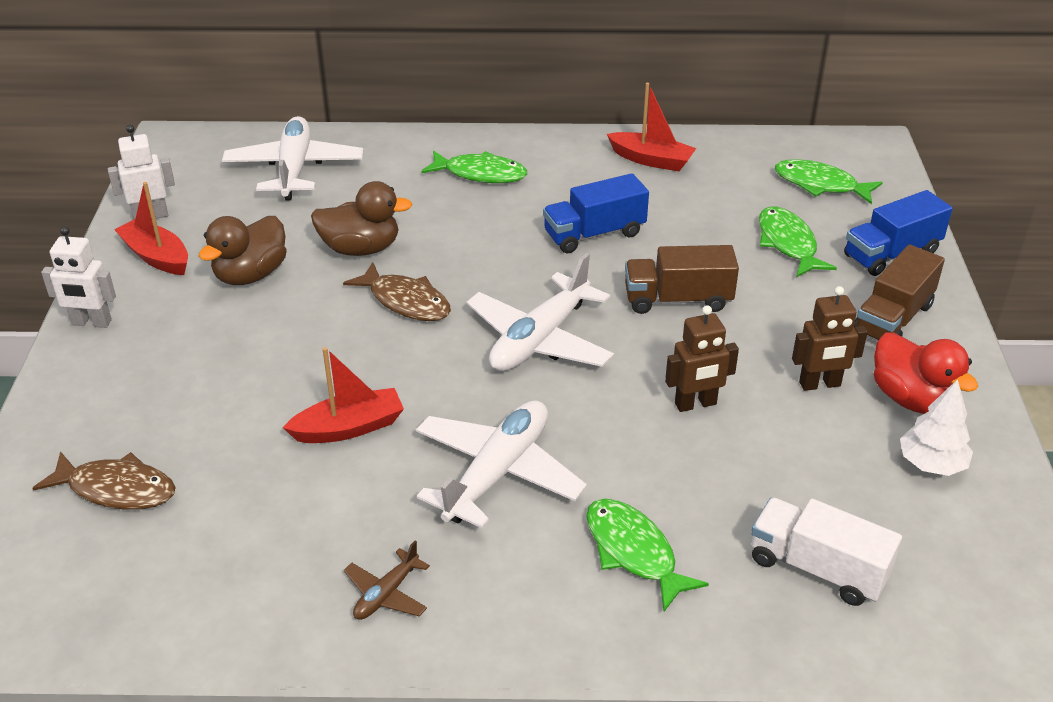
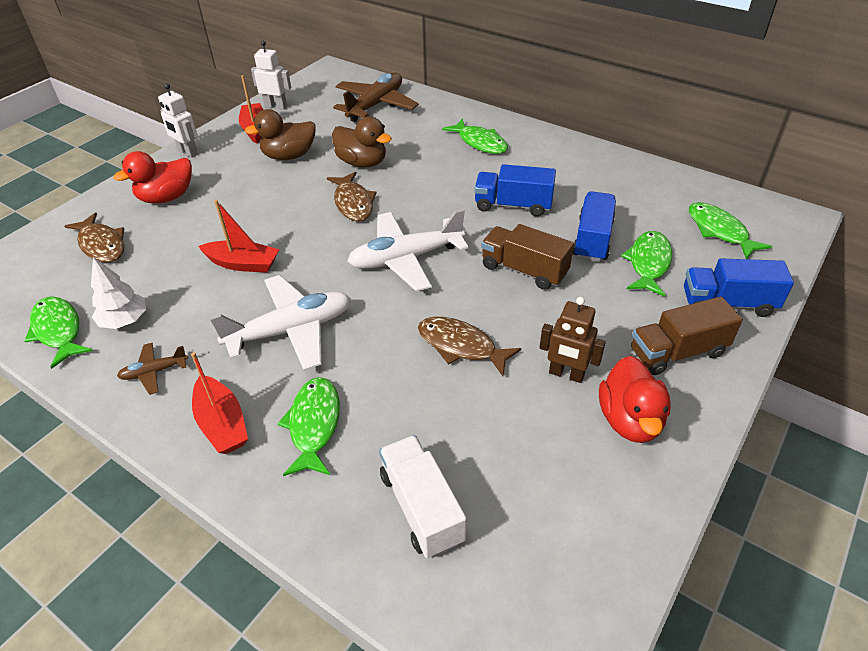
camera: 35 degrees right, 5 degrees up
white plane [222,116,364,200] -> brown plane [333,73,419,122]
red boat [607,83,696,171] -> red boat moved to [191,352,248,454]
brown robot [665,305,739,412] -> brown fish [418,317,522,376]
white tree [900,379,973,476] -> white tree moved to [91,257,146,329]
none -> green fish [24,296,93,369]
none -> red duck [113,151,192,203]
none -> blue truck [573,191,616,262]

